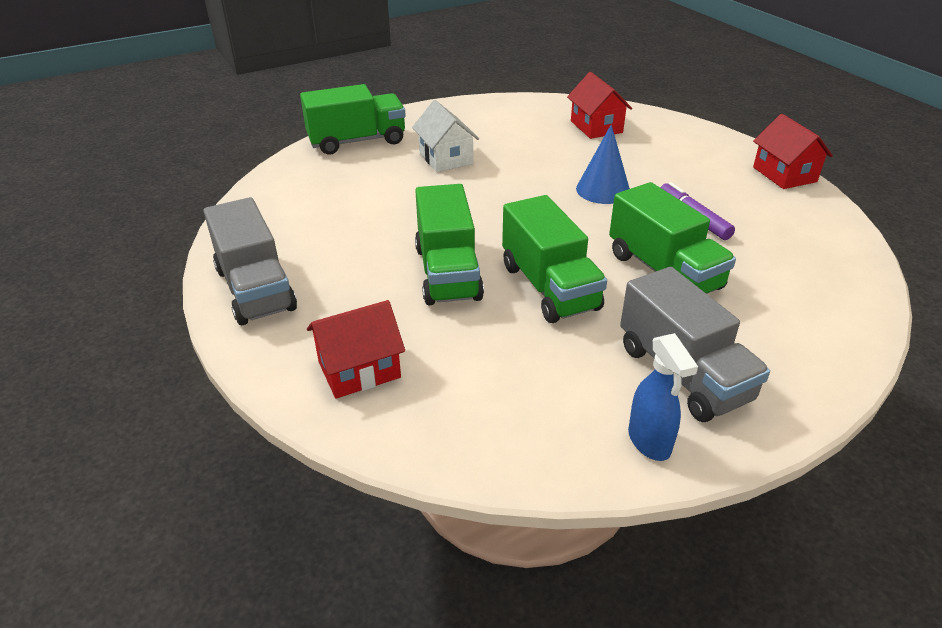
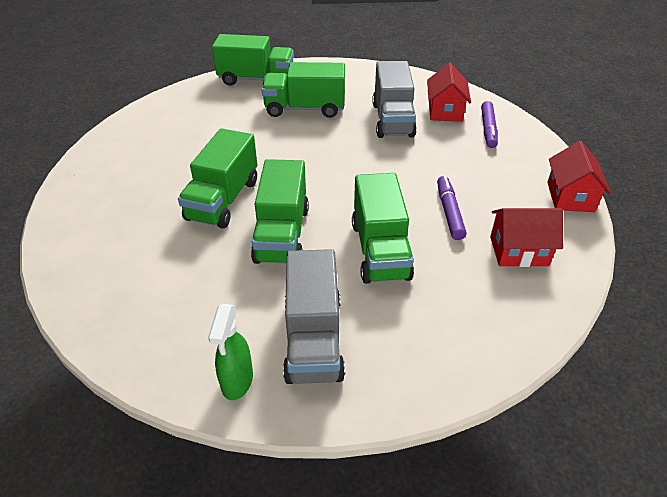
camera: 25 degrees right, 5 degrees up
grey truck [203,197,297,325] -> grey truck moved to [372,61,417,138]
red house [307,300,405,399] -> red house moved to [490,208,563,267]
white house [412,100,479,172] -> green truck [262,62,345,118]
blue cone [576,125,630,204] -> none
blue spray bottle [628,333,698,461] -> green spray bottle [208,304,253,400]
none -> purple marker [481,101,498,148]

